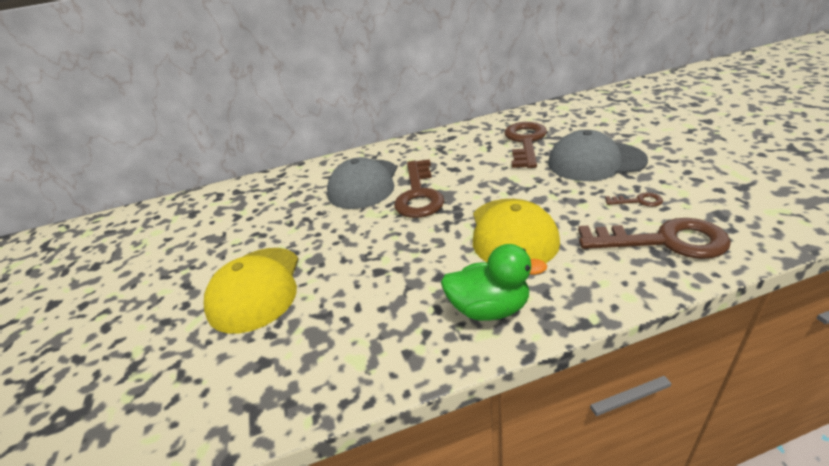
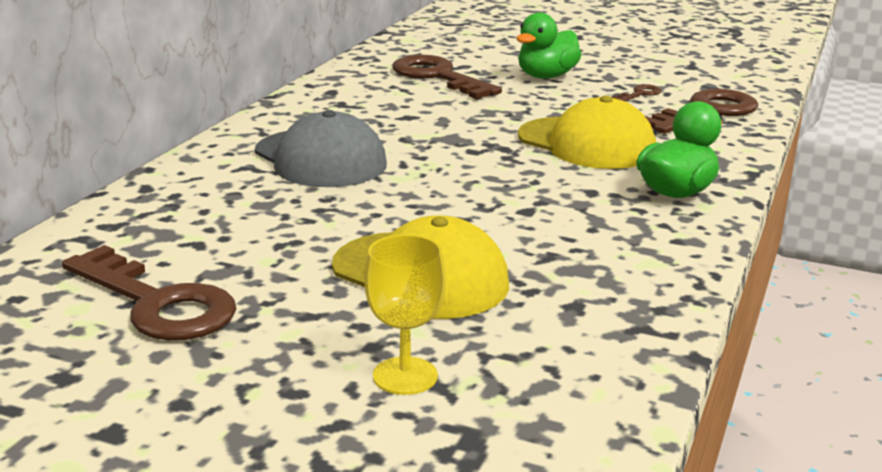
camera: 55 degrees left, 10 degrees down
brown key [394,159,444,218] -> brown key moved to [62,245,236,340]
grey cap [548,130,648,181] -> green duck [517,12,582,79]
none -> yellow goblet [365,235,446,395]

